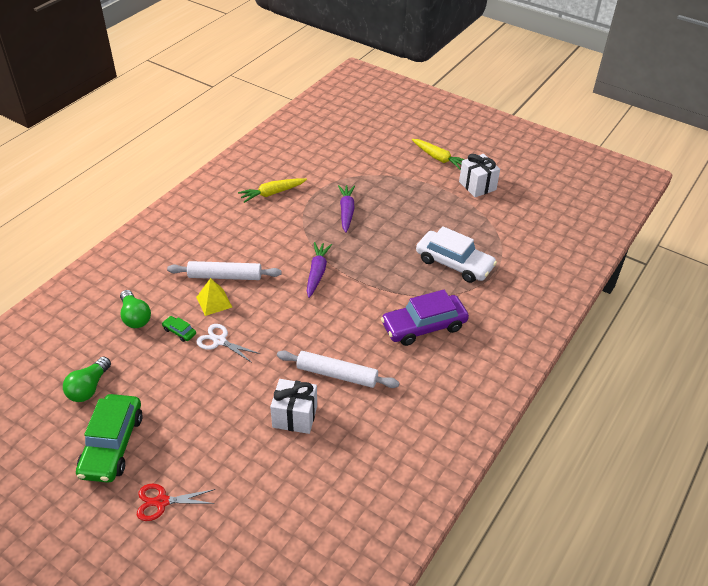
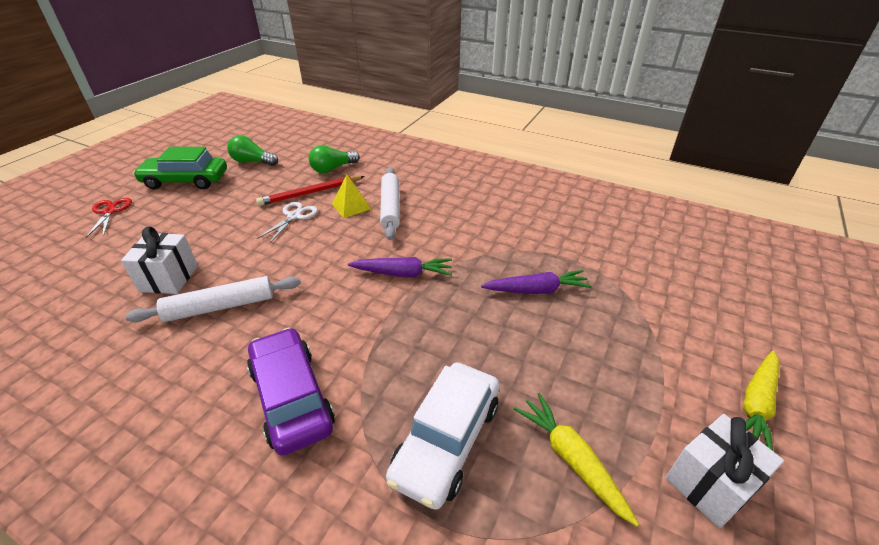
camera: 85 degrees right, 5 degrees down
green car [162,316,196,342] -> red pencil [256,176,365,206]
yellow carrot [238,178,307,203] -> yellow carrot moved to [514,393,639,527]
white rolling pin [277,350,399,388] -> white rolling pin turned 60 degrees clockwise [125,276,301,322]

